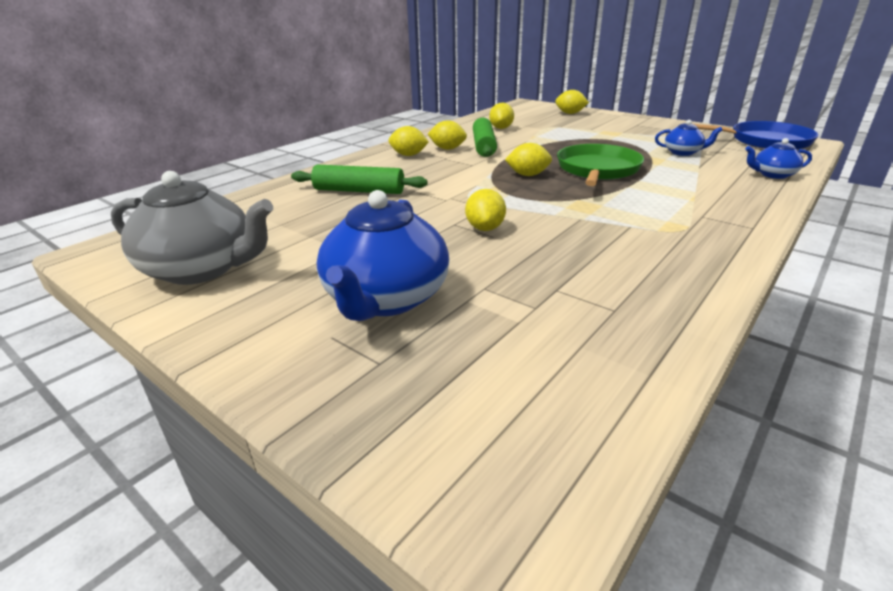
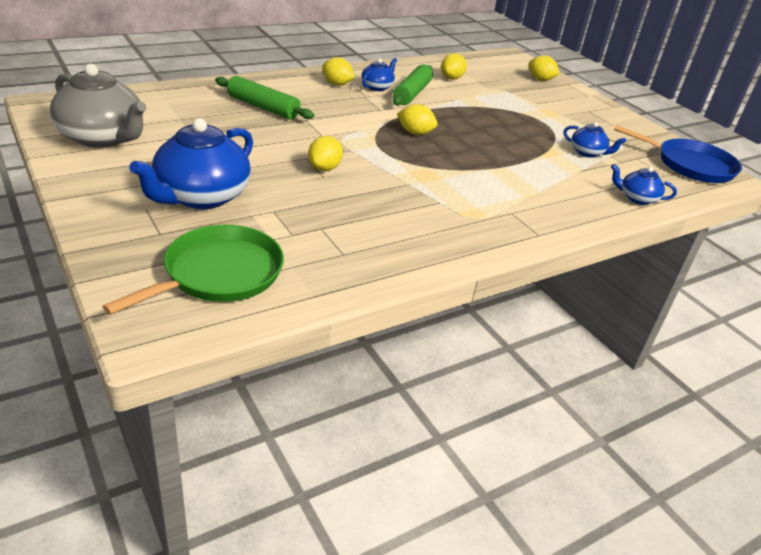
camera: 15 degrees right, 5 degrees up
yellow lemon [428,120,467,150] -> blue teapot [361,58,397,91]
green pan [557,144,644,186] -> green pan moved to [102,225,284,315]

